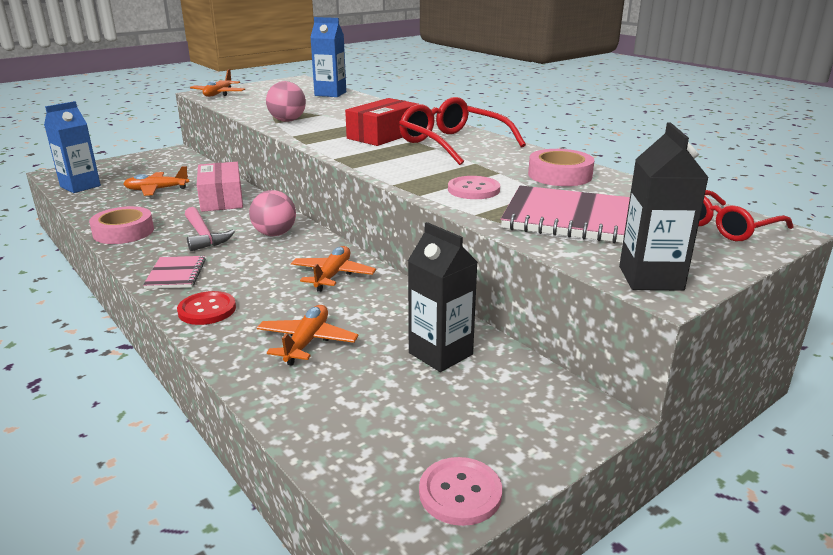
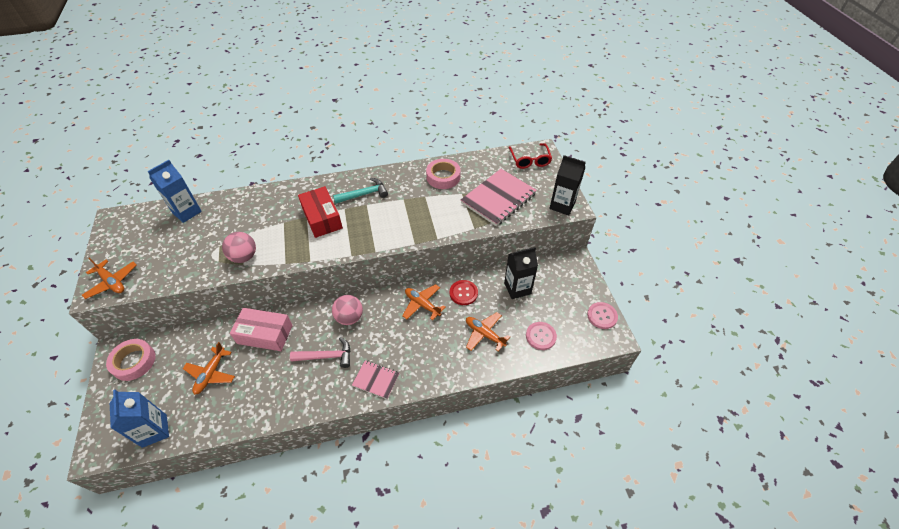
camera: 65 degrees left, 25 degrees up
pink tape [89,206,154,244] -> pink tape moved to [106,339,155,381]
red button [177,291,236,325] -> red button moved to [450,280,478,305]
red glasses [399,97,526,165] -> turquoise hammer [333,178,388,204]
pink button [448,176,500,199] -> pink button moved to [526,322,557,350]

